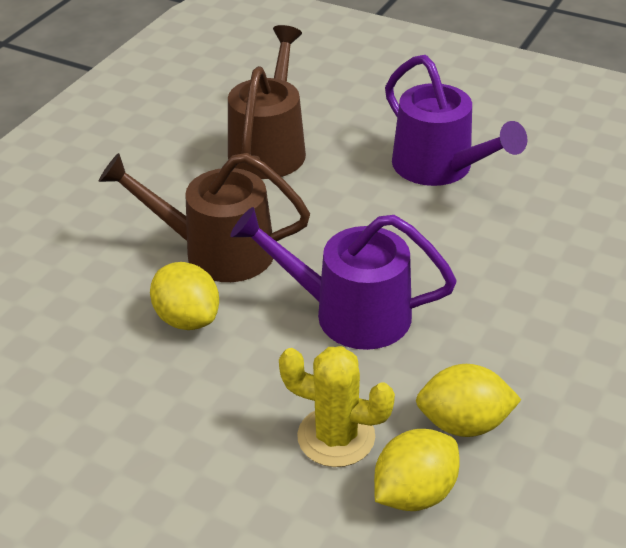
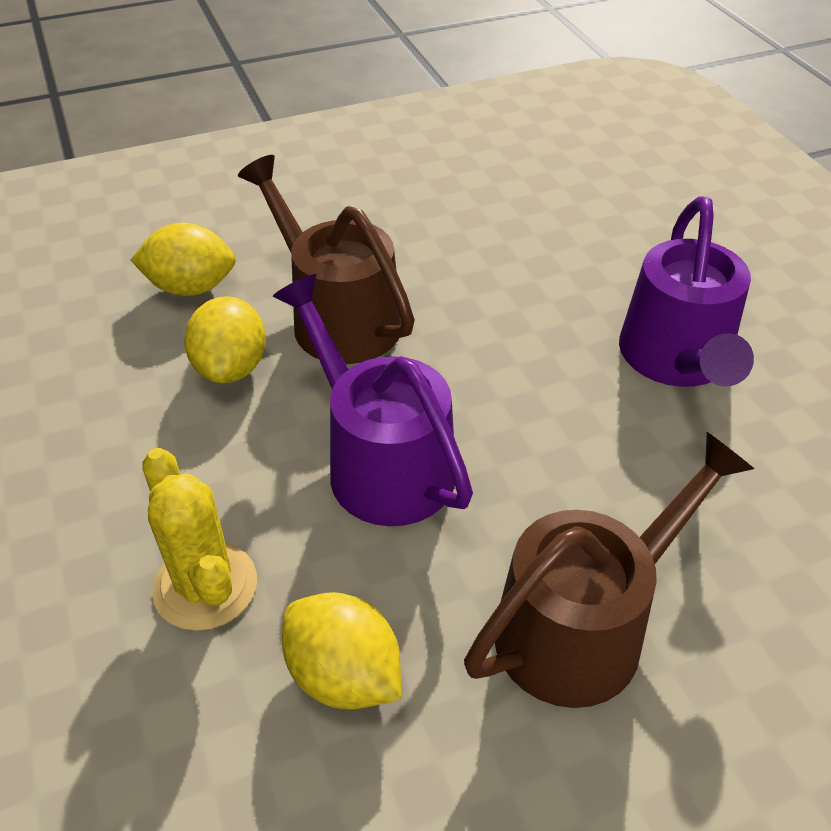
camera: 40 degrees right, 5 degrees up
brown watering can [228,25,306,179] -> brown watering can moved to [464,432,754,708]
yellow lemon [374,429,460,511] -> yellow lemon moved to [131,223,236,296]

